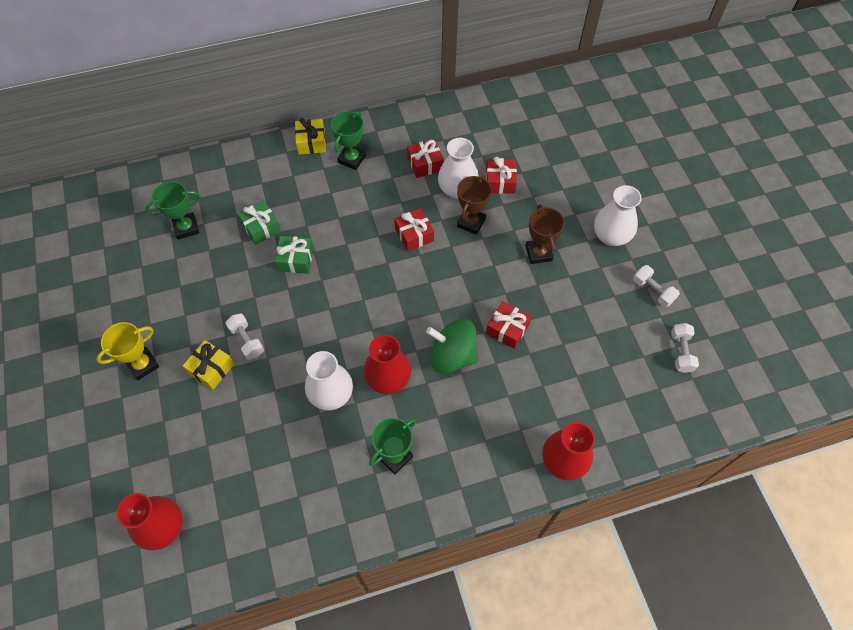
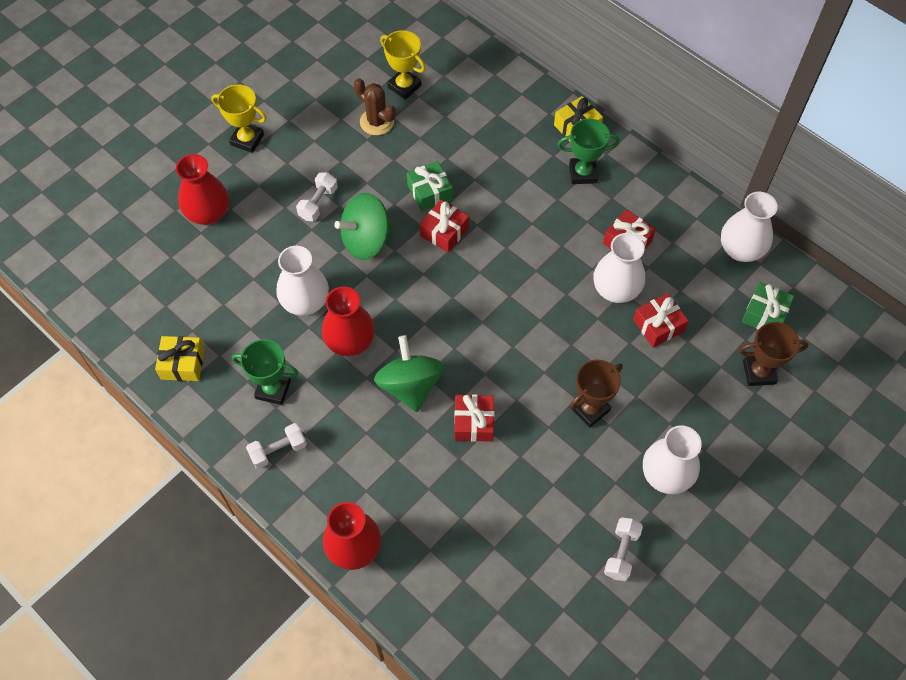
camera: 60 degrees right, 0 degrees up
red vase [117,493,183,550] -> red vase moved to [176,154,229,225]
green trophy [145,181,200,239] -> yellow trophy [380,30,426,100]
yellow gift [183,340,234,390] -> yellow gift moved to [155,336,205,381]
green gift [237,200,281,245] -> green gift moved to [742,282,794,330]
red gift [394,208,434,252] -> red gift moved to [420,200,469,253]
brown trophy [457,175,492,235] -> brown trophy moved to [739,322,808,386]
white dumbbell [671,323,699,373] -> white dumbbell moved to [246,423,307,469]
none -> green spinning top [335,193,392,260]
none -> brown cactus [354,78,396,135]
none -> white vase [721,192,778,262]

